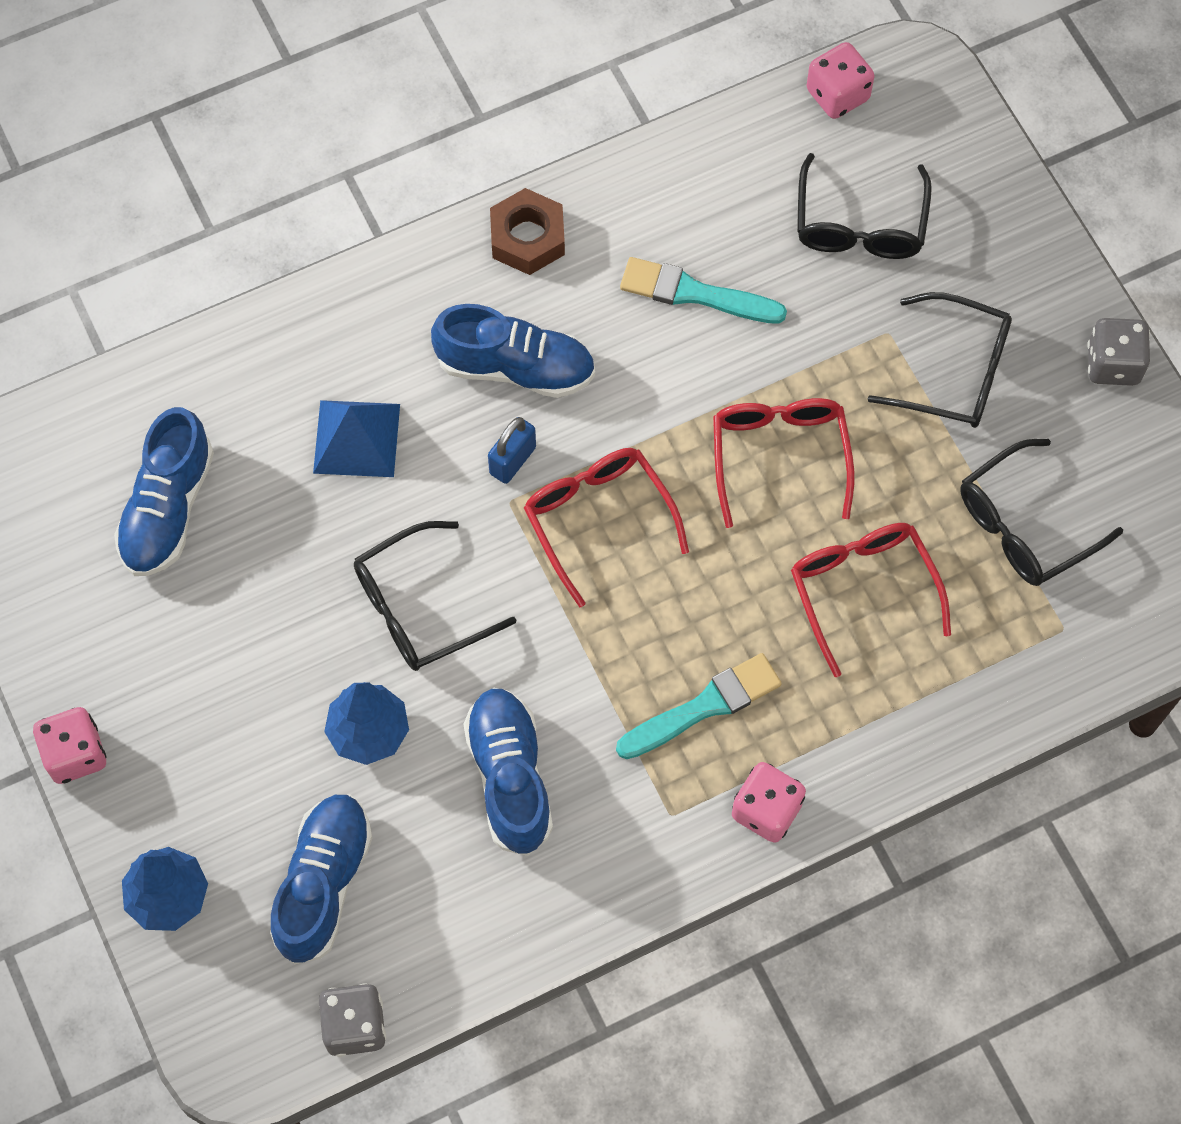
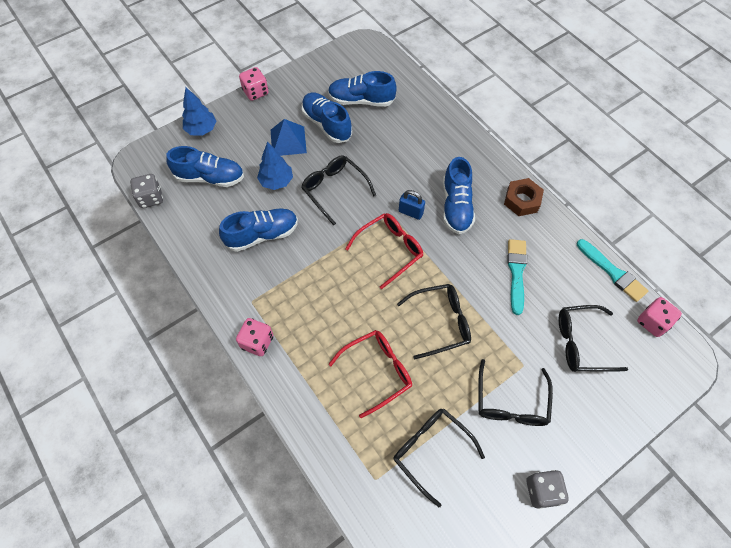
camera: 80 degrees right, 5 degrees down
blue pyramid [313,400,400,477] -> blue pyramid moved to [271,119,307,156]
turquoise brush [616,653,782,759] -> turquoise brush moved to [577,239,648,302]
red glasses [713,398,854,528] -> black glasses [397,284,471,359]
none -> blue shoe [302,93,352,143]

